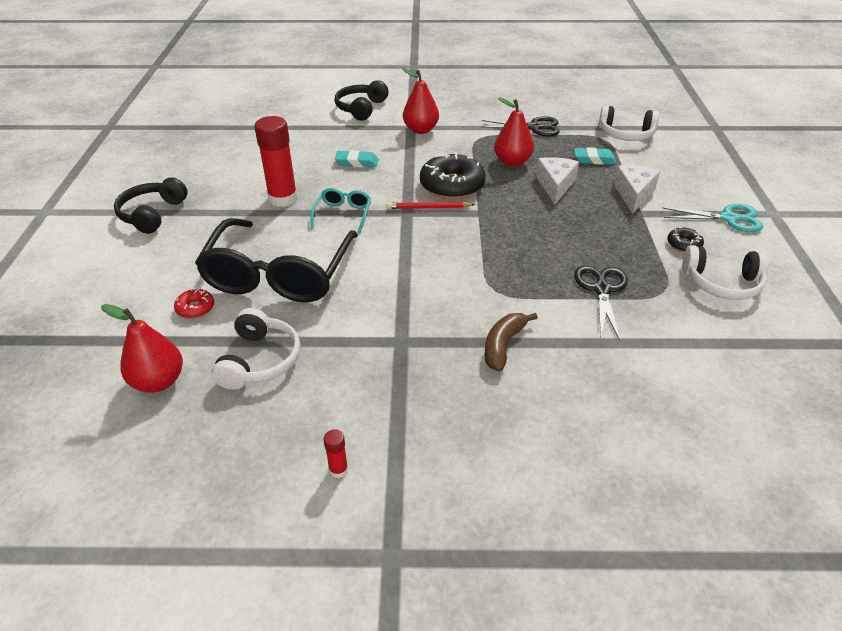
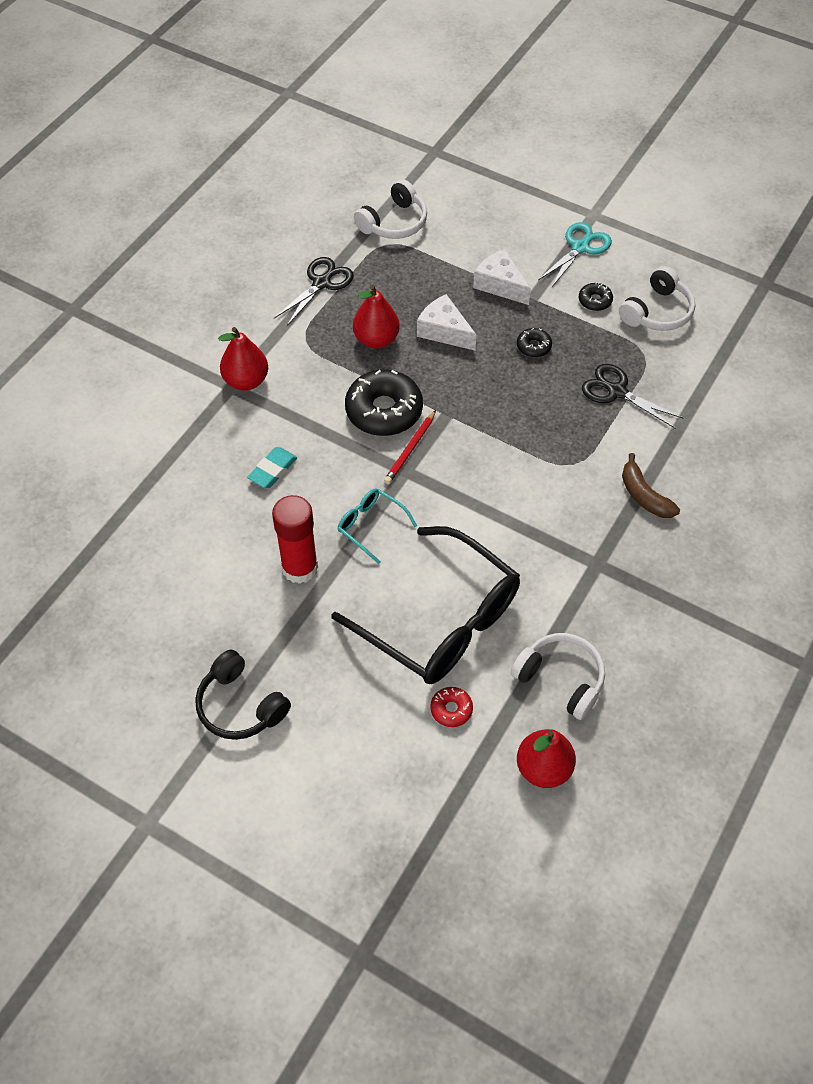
camera: 60 degrees left, 15 degrees up
red glue stick [324,429,348,478] -> none
black headphones [335,80,389,121] -> none
turquoise eraser [574,147,616,164] -> none
none -> black donut [517,328,552,357]

